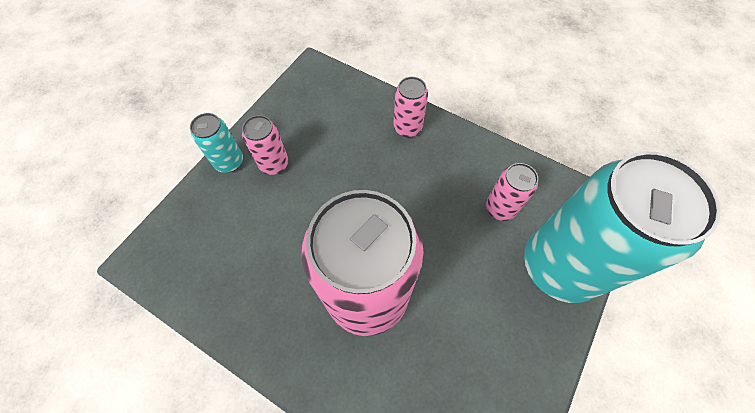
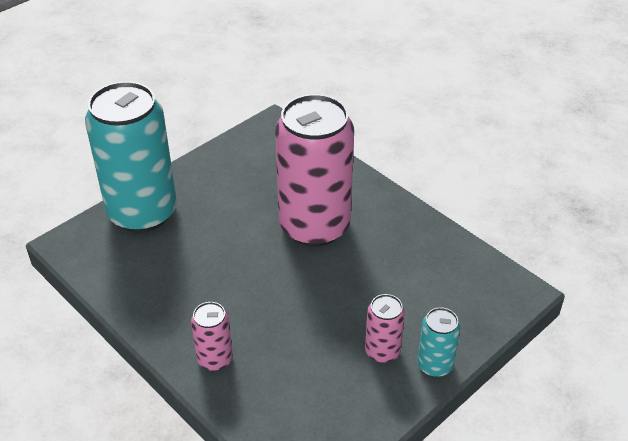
camera: 165 degrees left, 20 degrees down
pink can [486,163,538,221] -> none

